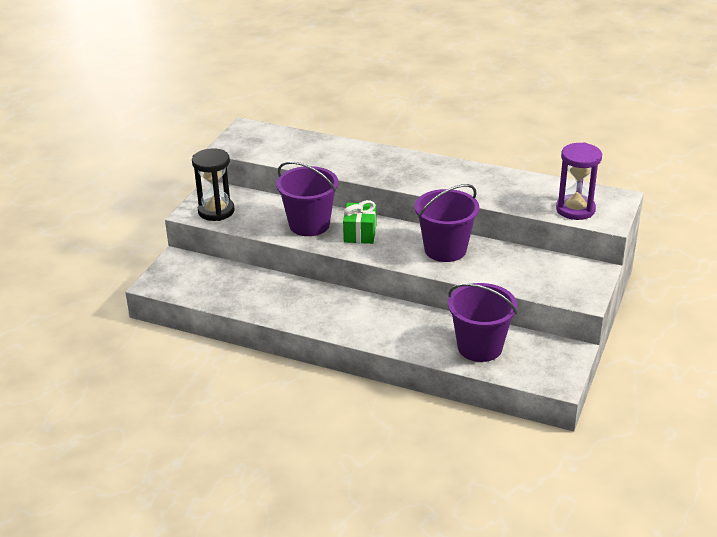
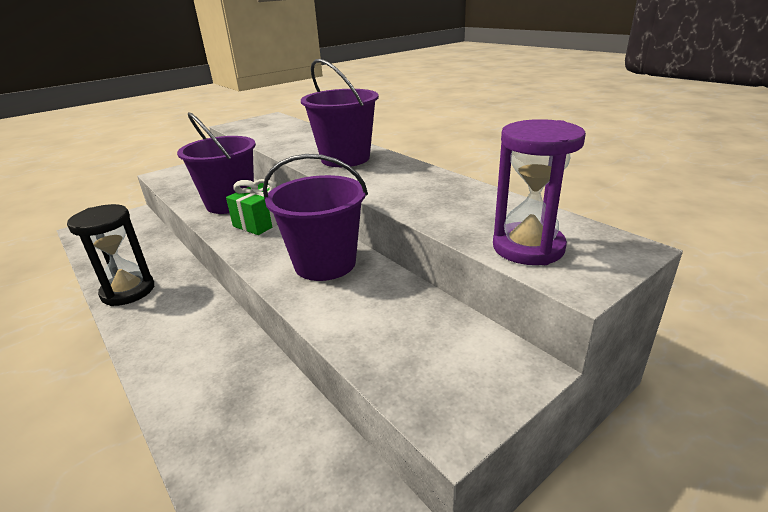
camera: 30 degrees right, 5 degrees down
black hourglass [192,148,235,221] -> black hourglass moved to [67,204,155,306]
purple bucket [448,283,517,362] -> purple bucket moved to [301,59,379,167]

